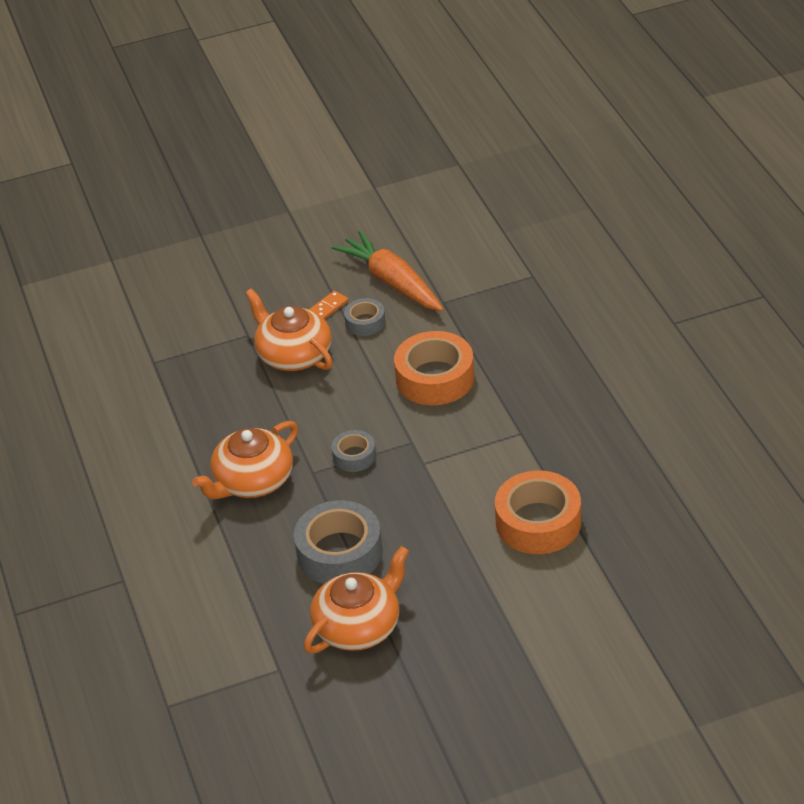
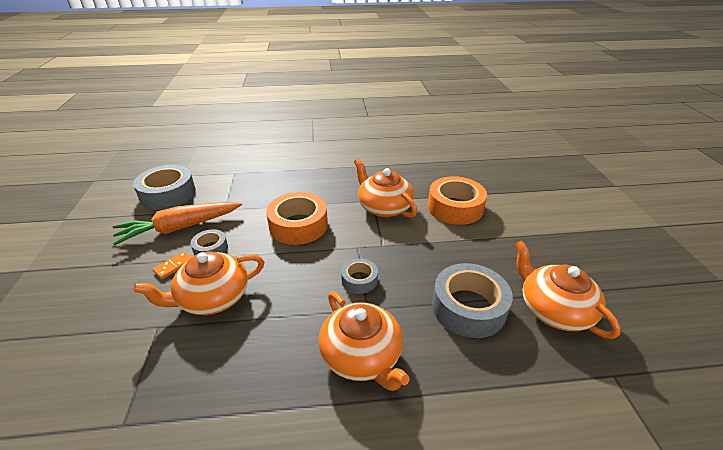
camera: 80 degrees left, 5 degrees down
orange domino [309,291,348,319] -> orange domino turned 75 degrees clockwise [153,251,192,279]
none -> grey tape [133,165,196,210]
none -> orange teapot [354,158,417,218]

